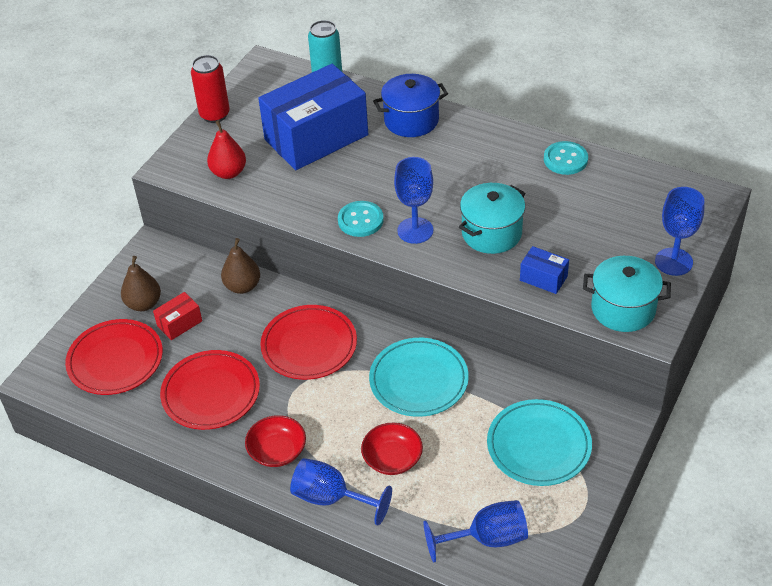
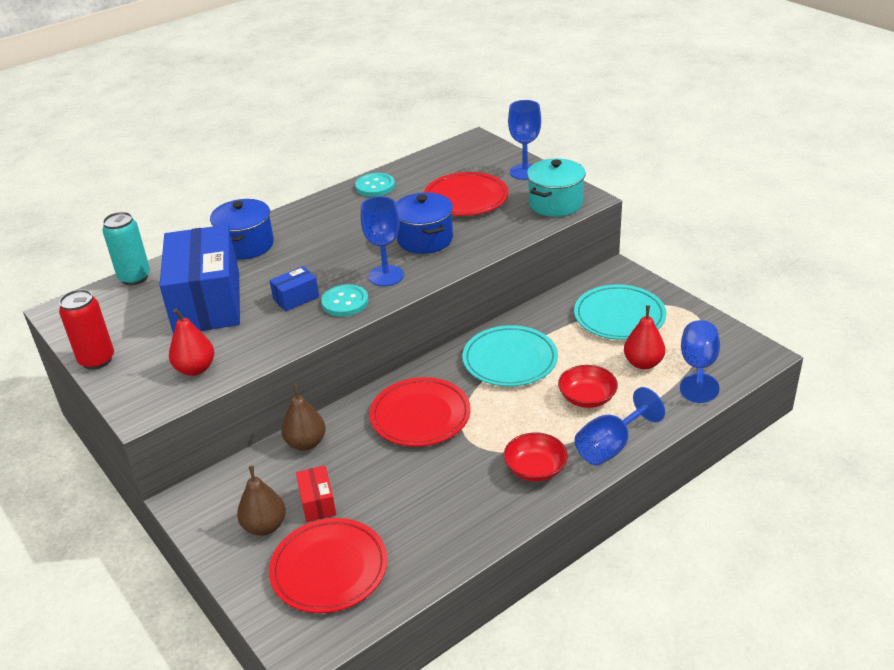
camera: 65 degrees left, 10 degrees down
red plate [160,350,260,430] -> red plate moved to [424,172,509,216]
turquoise pot [459,183,526,254] -> blue pot [396,192,453,254]
blue box [520,246,569,294] -> blue box moved to [269,266,319,311]
none -> red pear [624,305,665,369]

